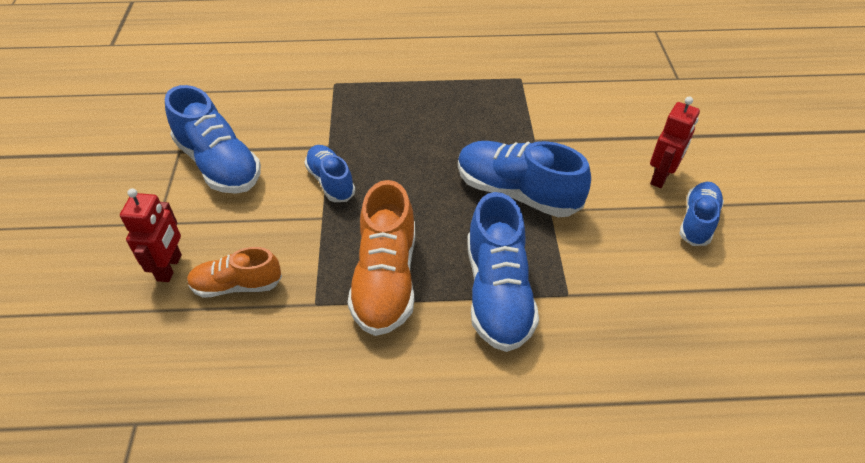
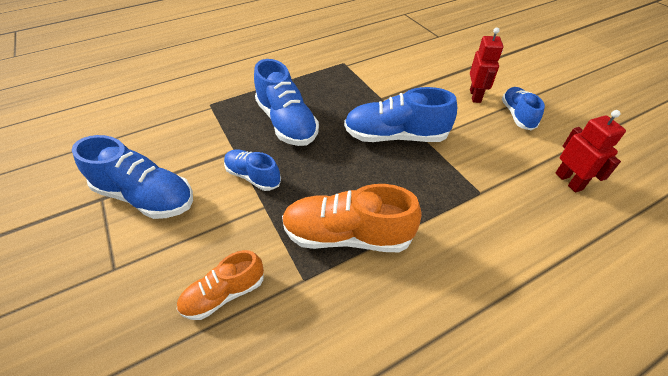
camera: 25 degrees left, 0 degrees up
red robot [120,189,182,282] -> red robot moved to [556,110,626,192]
orange shoe [348,180,415,336] -> orange shoe turned 120 degrees clockwise [282,184,422,252]
blue shoe [467,192,539,352] -> blue shoe moved to [254,59,319,146]

